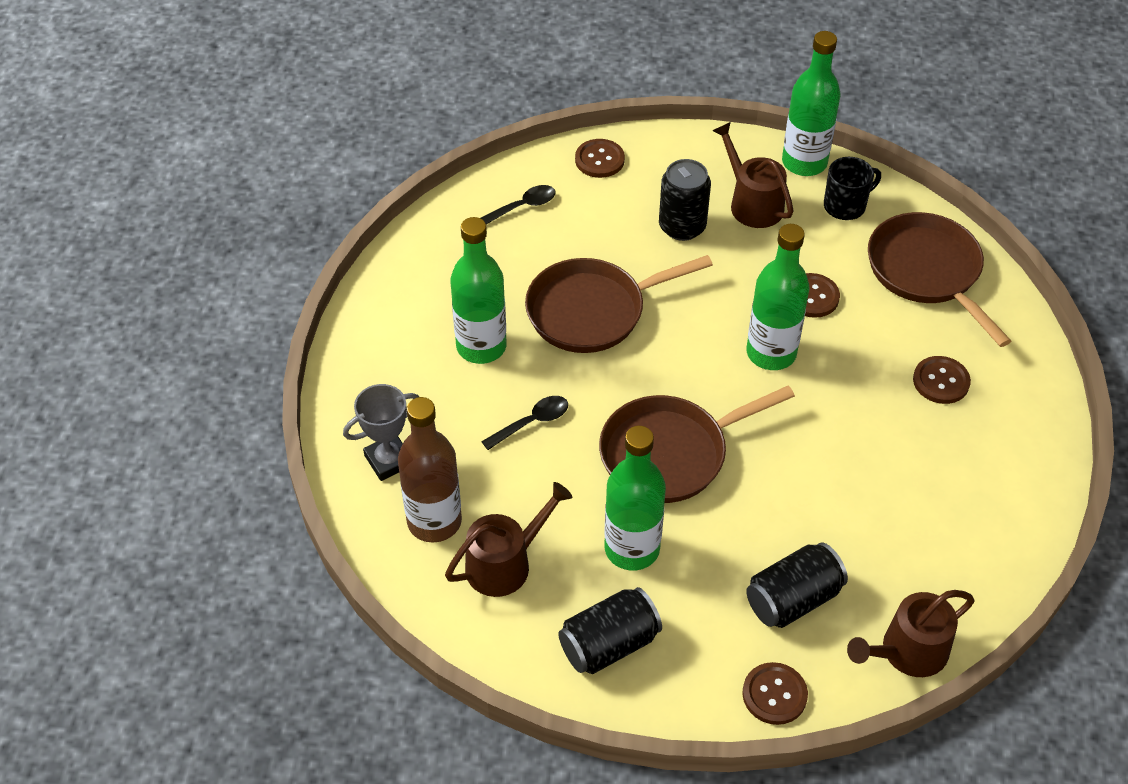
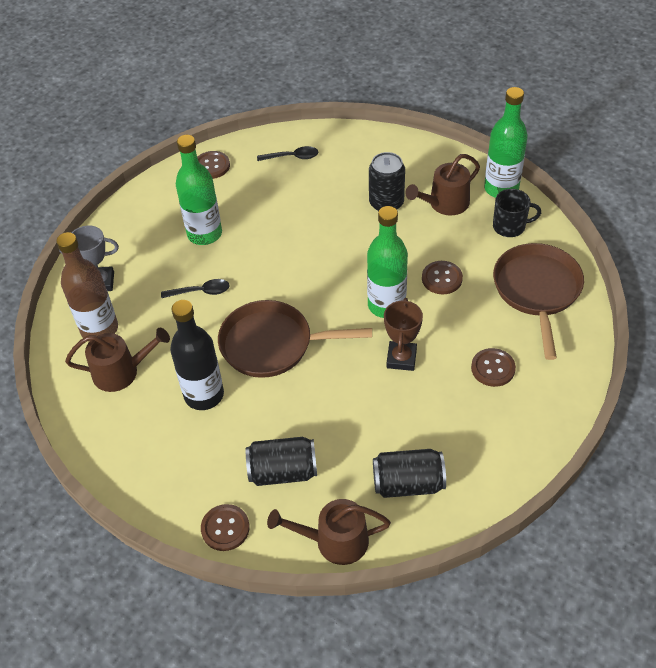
camera: 30 degrees right, 0 degrees up
brown pan [525,255,713,353] -> none
black can [558,587,662,674] -> black can moved to [373,449,446,498]
brown button [575,139,625,178] -> brown button moved to [197,151,230,179]
green bottle [604,426,666,571] -> black bottle [170,300,224,410]
brown watering can [712,122,794,228] -> brown watering can turned 120 degrees counterclockwise [405,154,480,216]
none -> brown trophy [384,298,423,371]

